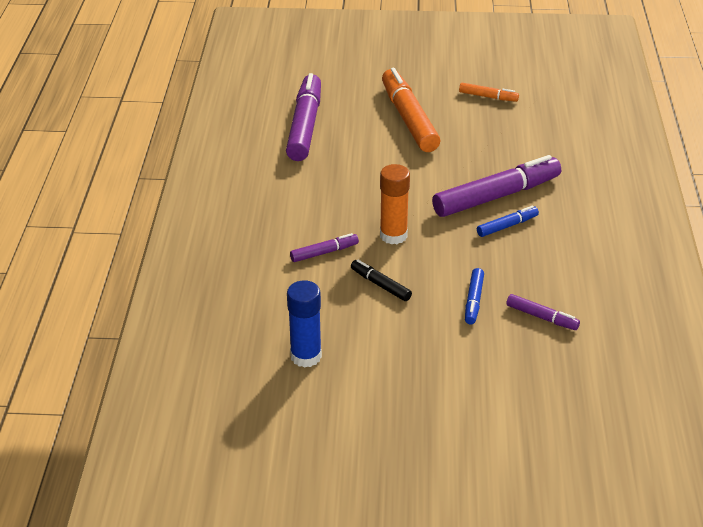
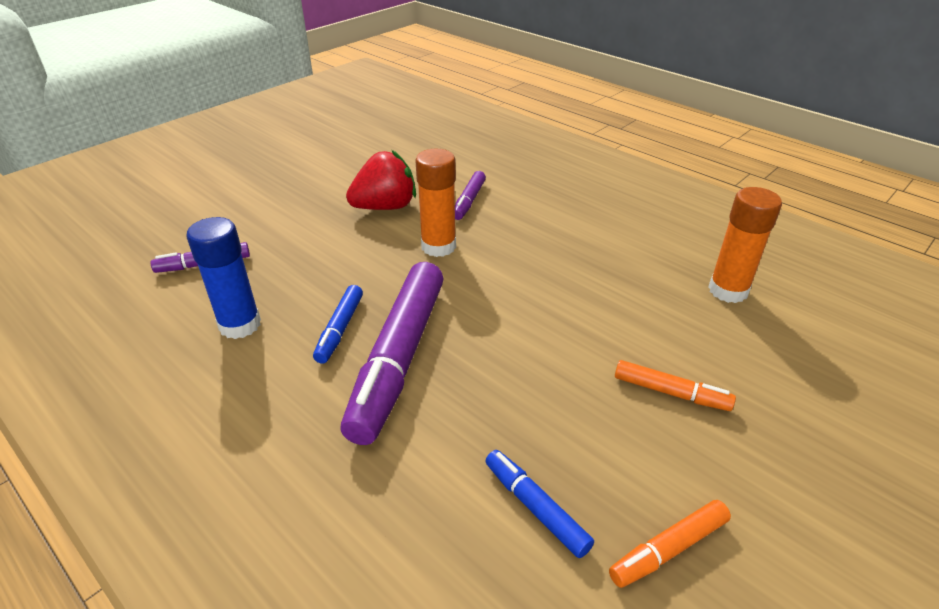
camera: 130 degrees right, 0 degrees up
purple marker [286,73,321,161] -> orange glue stick [708,187,782,303]
blue glue stick [287,280,322,368] -> blue glue stick moved to [186,217,261,339]
black marker [351,260,412,301] -> red strawberry [346,150,416,210]
orange marker [382,68,440,152] -> orange marker [615,360,736,411], size x0.47
blue marker [465,268,484,324] -> blue marker moved to [486,450,594,558]

